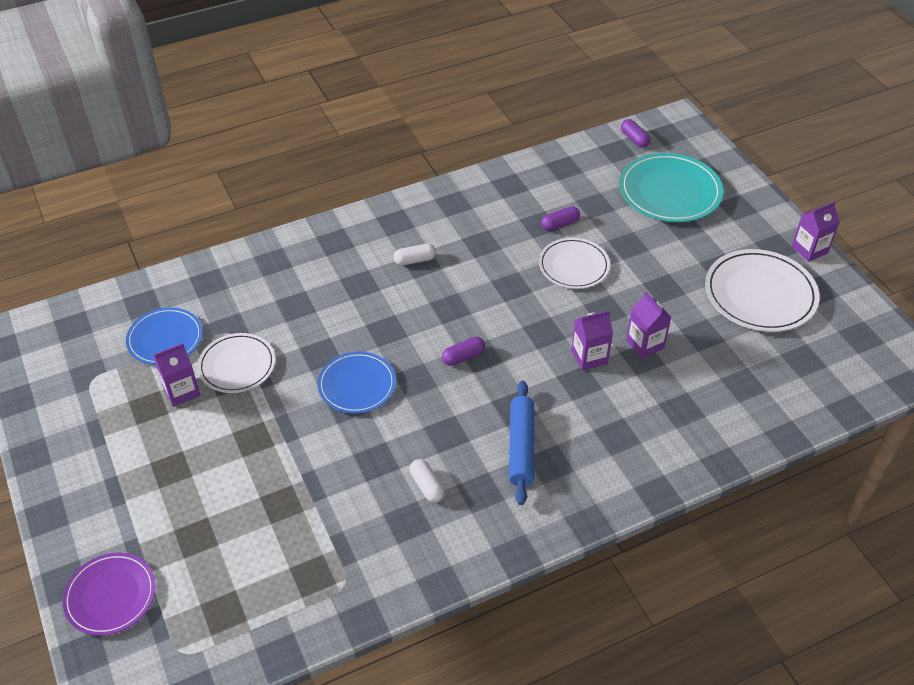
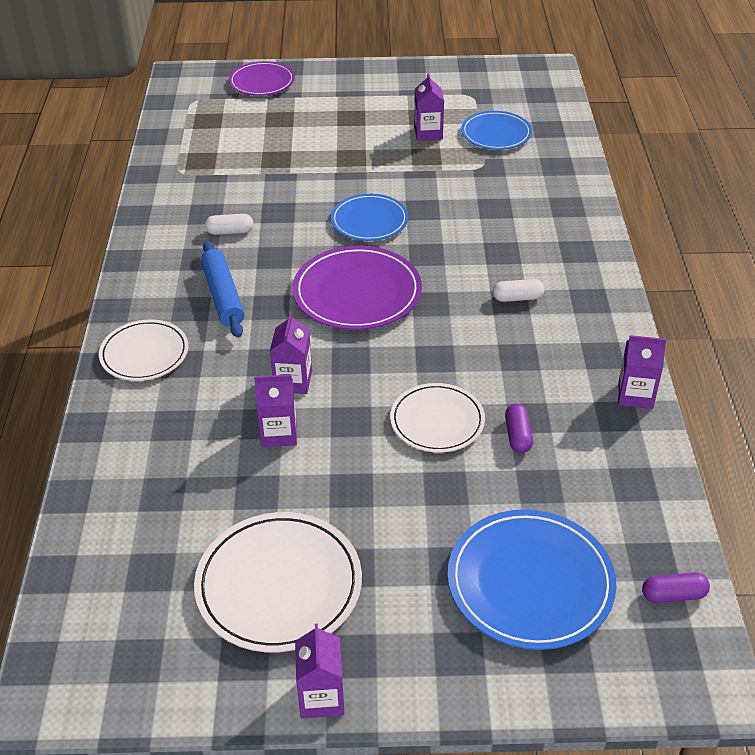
camera: 115 degrees right, 5 degrees down
white plate [198,333,275,393] -> white plate moved to [99,320,188,381]
white capsule [393,244,436,265] -> white capsule turned 75 degrees clockwise [493,279,544,302]
purple capsule [442,337,485,366] -> purple plate [292,246,422,330]
blue rolling pin [509,381,534,505] -> blue rolling pin turned 45 degrees clockwise [201,241,245,338]
turquoise plate [619,153,723,222] -> blue plate [448,509,616,650]
none -> purple carton [618,335,666,409]

